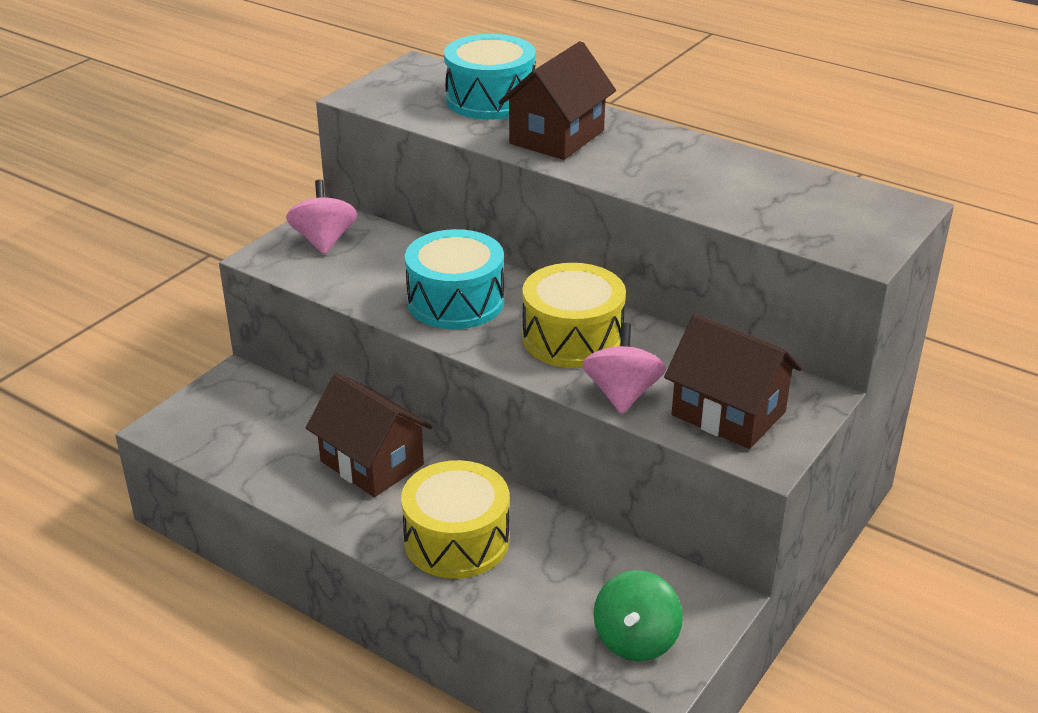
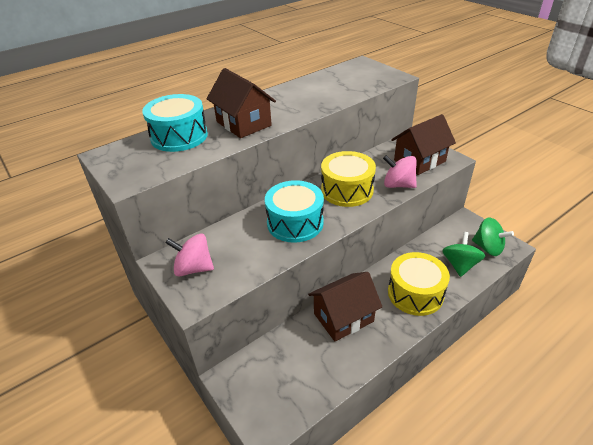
camera: 70 degrees left, 5 degrees up
none -> green spinning top [442,232,485,277]

